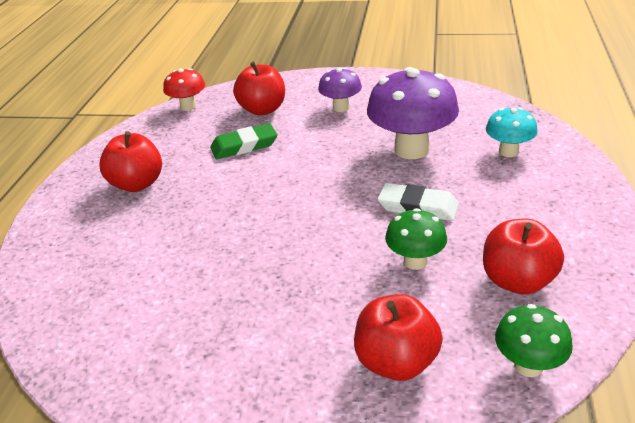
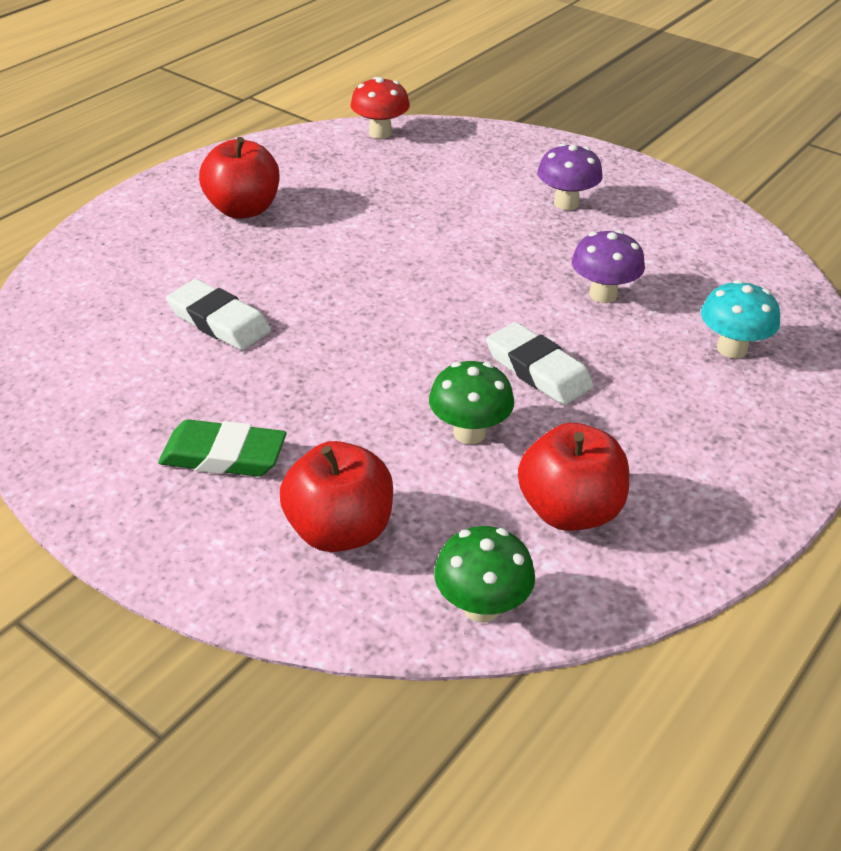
camera: 25 degrees right, 5 degrees up
green eraser [210,123,277,159] -> green eraser moved to [158,419,287,477]
red apple [233,62,285,115] -> none
purple mushroom [367,67,459,159] -> purple mushroom [572,230,645,303], size x0.55
none -> white eraser [166,279,271,350]

